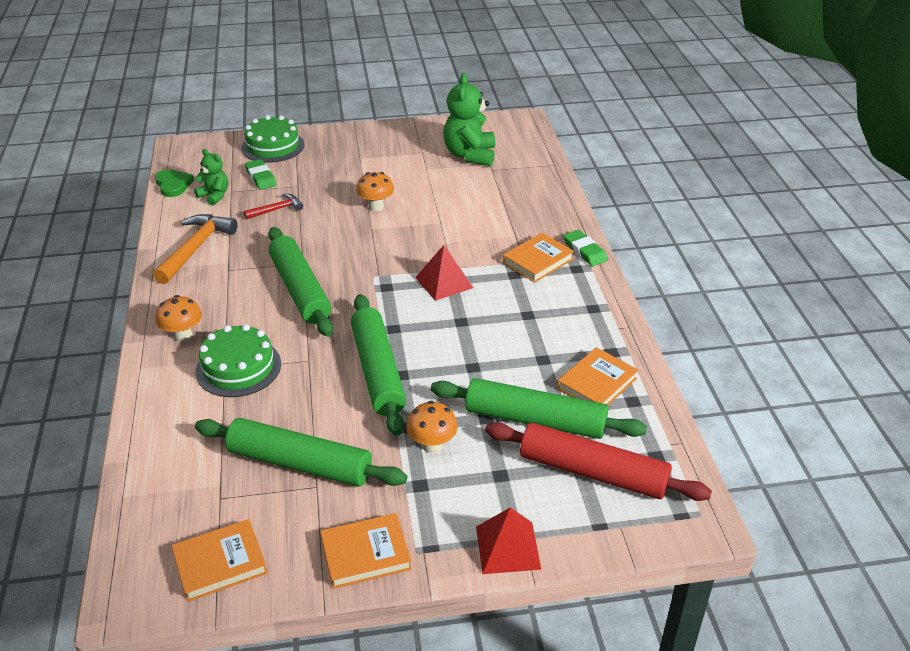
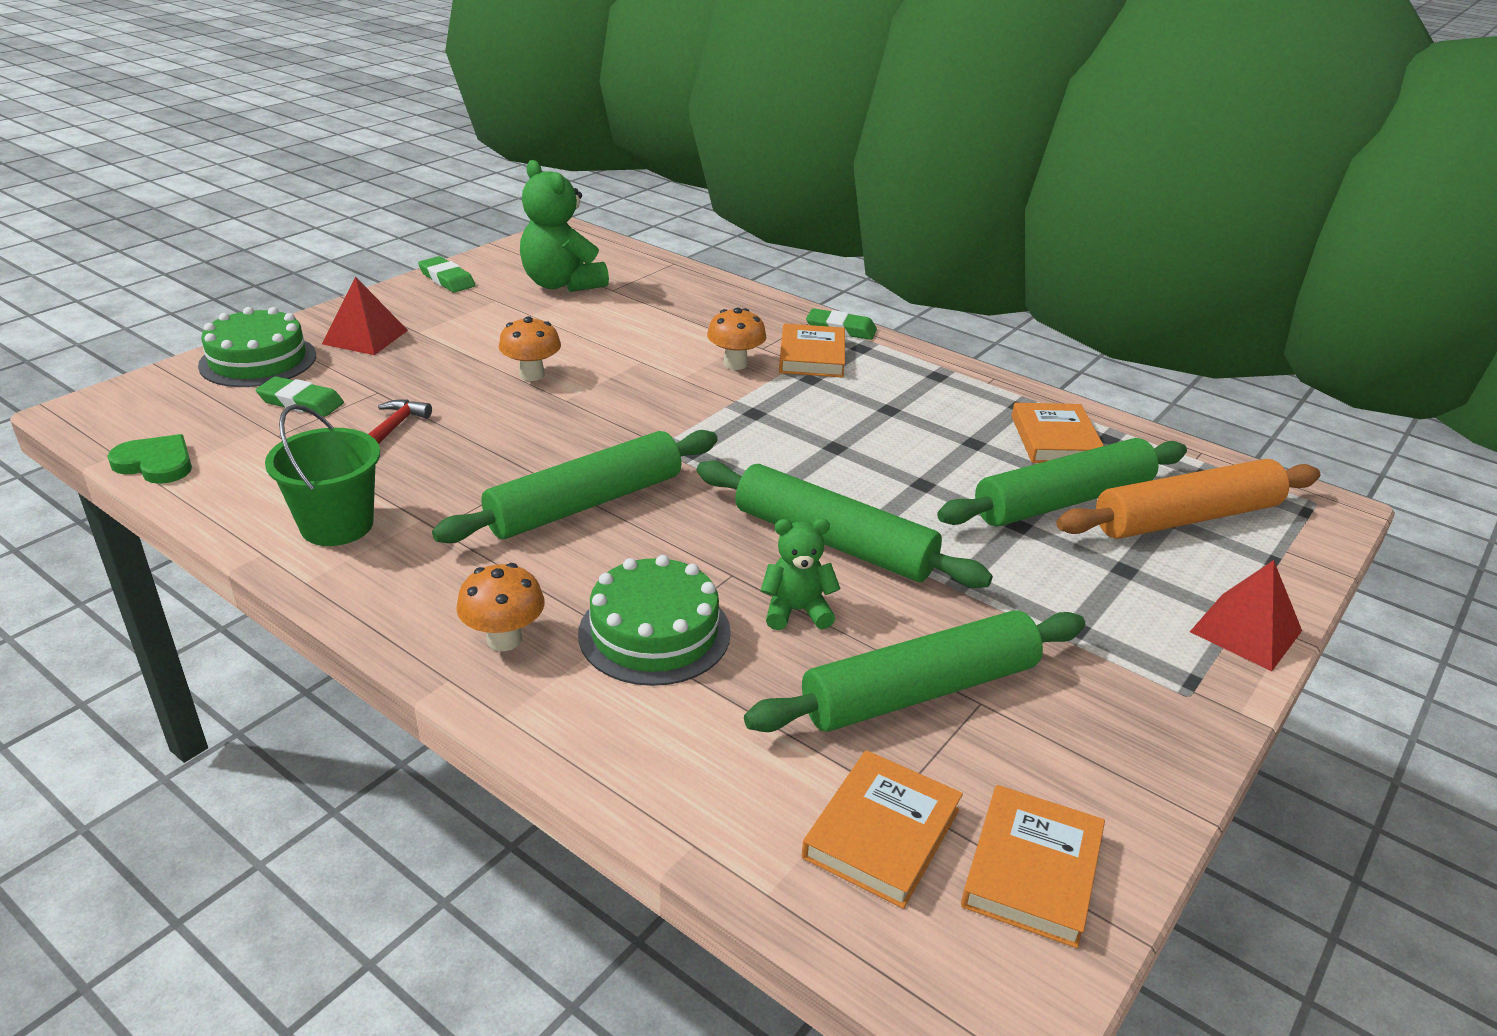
camera: 45 degrees left, 5 degrees down
orange hammer [153,214,238,284] -> green bucket [265,404,380,546]
green teddy bear [194,149,228,205] -> green teddy bear moved to [761,519,841,630]
green rolling pin [268,227,333,337] -> green rolling pin turned 60 degrees counterclockwise [432,430,718,543]
orange book [320,513,412,589] -> orange book moved to [801,750,963,909]
orange mushroom [406,401,458,453] -> orange mushroom moved to [707,307,766,370]
red pyramid [415,245,473,301] -> red pyramid moved to [322,277,408,355]
red rolling pin [485,422,712,501] -> orange rolling pin [1056,459,1320,539]
none -> green eraser [418,256,475,293]

